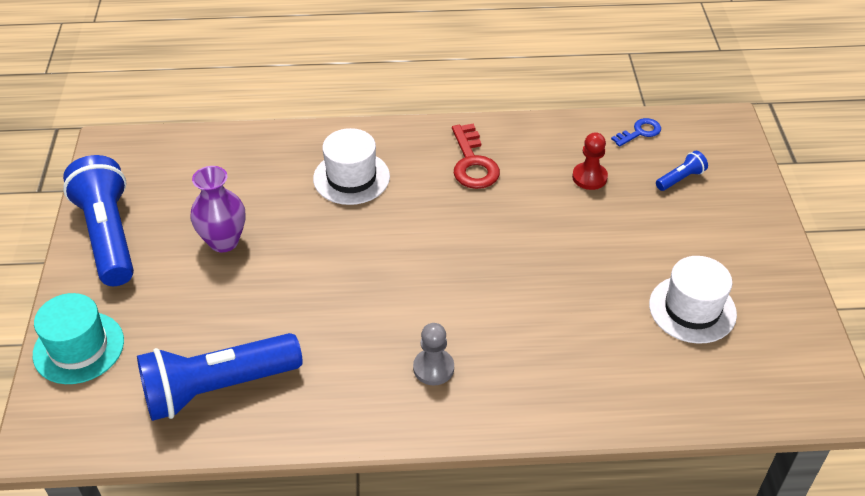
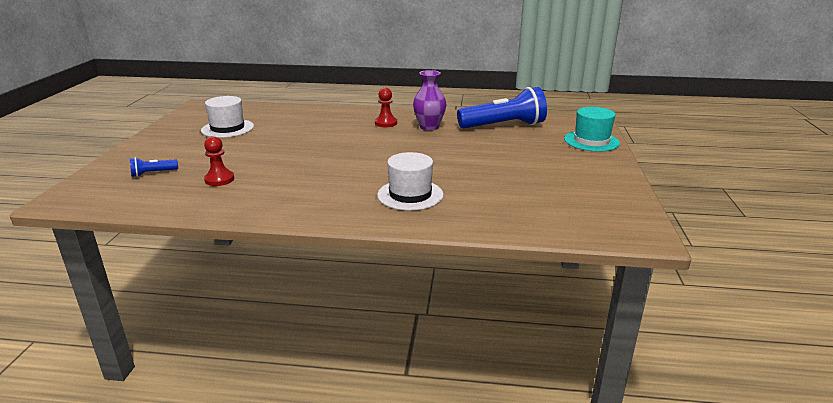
camera: 170 degrees left, 20 degrees down
blue flashlight [63,155,134,286] -> none
purple vase [191,166,245,252] -> purple vase moved to [413,70,446,131]
grey pawn [413,323,454,386] -> red pawn [375,88,397,127]
red key [452,124,500,189] -> none
blue key [611,118,661,147] -> none

